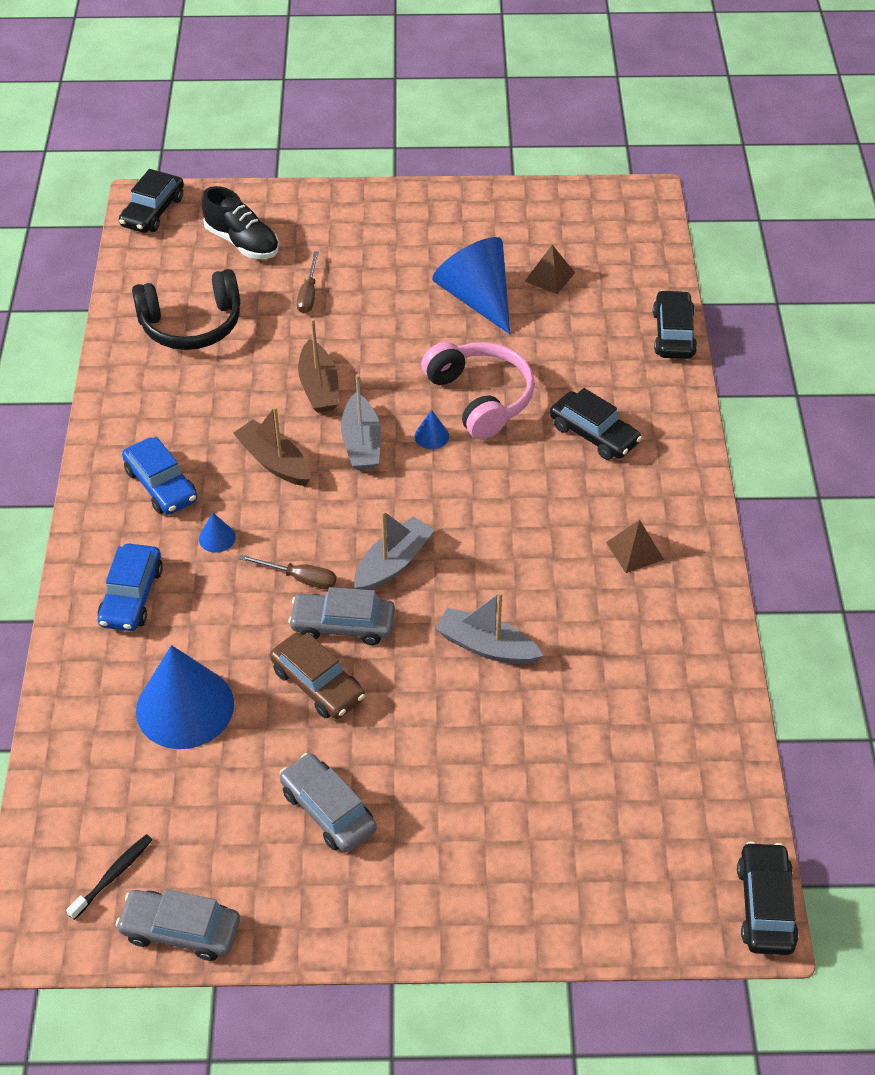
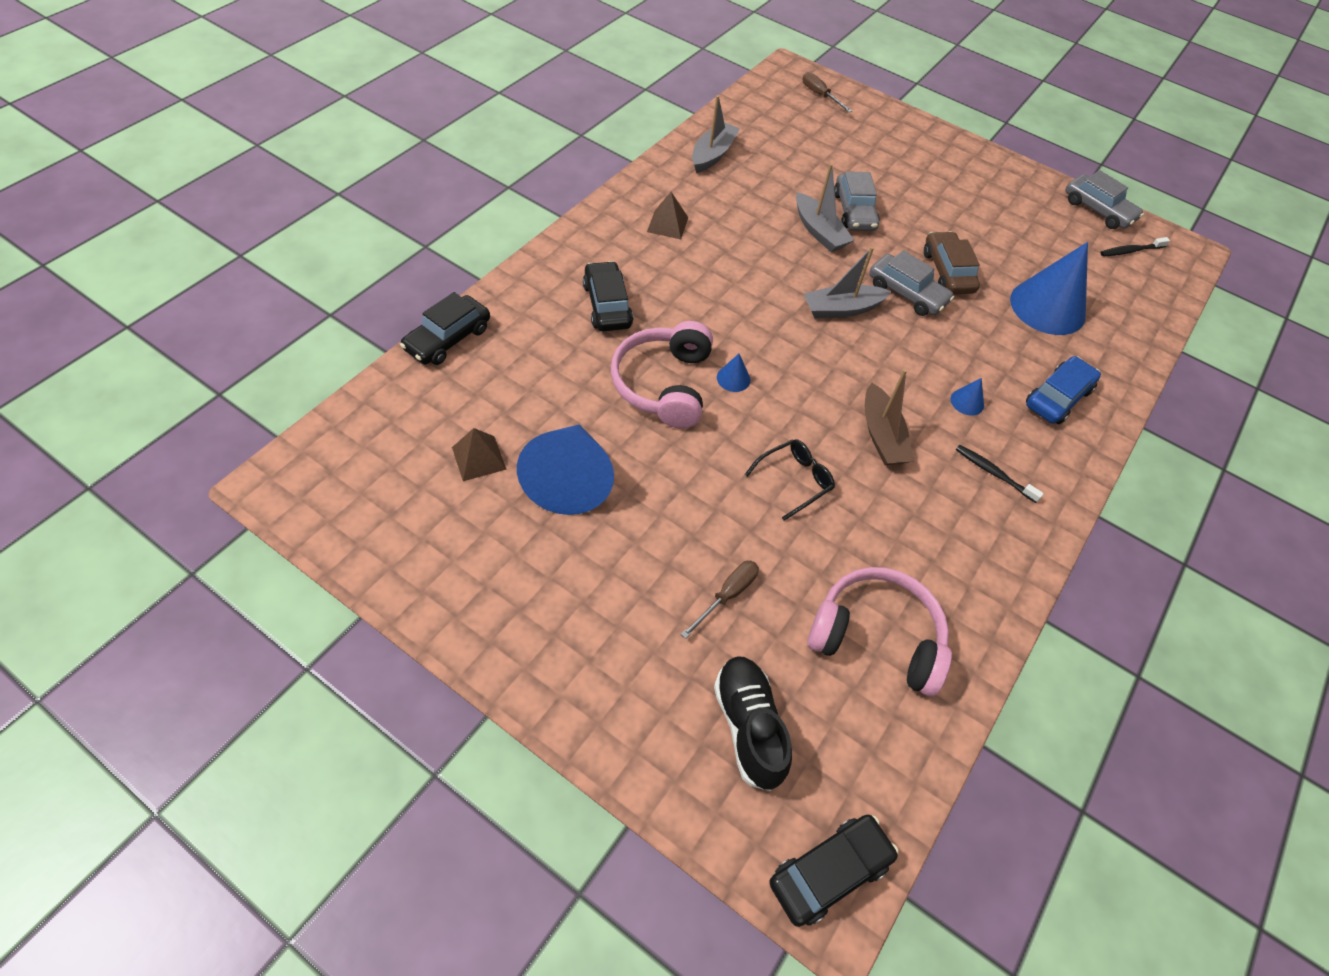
camera: 150 degrees left, 5 degrees up
blue car [122,437,198,515] -> black toothbrush [956,445,1044,503]
black headphones [132,269,240,350] -> pink headphones [807,567,952,696]
brown screwdriver [240,555,337,589] -> brown screwdriver moved to [803,72,852,112]
grey car [280,753,377,852] -> grey car moved to [834,171,880,231]
brown boat [298,318,339,413] -> black glasses [745,439,835,521]
grey boat [341,374,381,470] -> grey boat moved to [692,95,740,173]
black car [737,842,799,955] -> none

